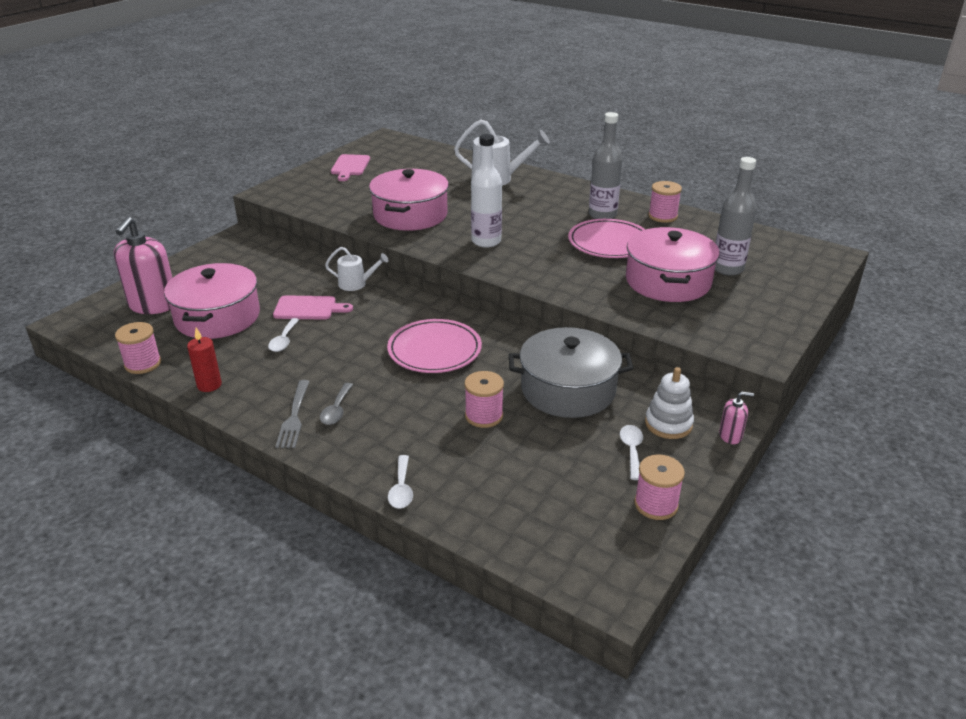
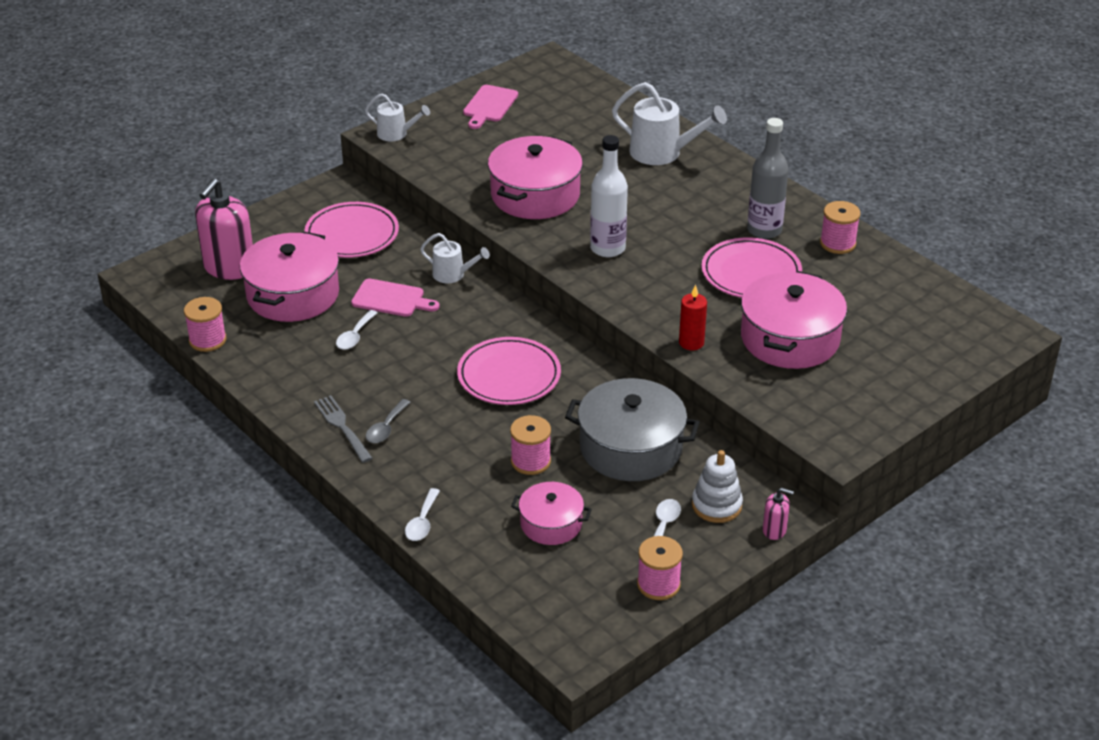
camera: 15 degrees right, 5 degrees up
red candle [187,328,222,392] -> red candle moved to [679,284,707,351]
grey fork [275,380,310,448] -> grey fork turned 135 degrees clockwise [314,395,373,463]
grey bottle [715,157,757,276] -> none
none -> pink plate [304,202,399,258]
none -> white watering can [365,93,430,141]
none -> pink pot [511,482,592,545]

